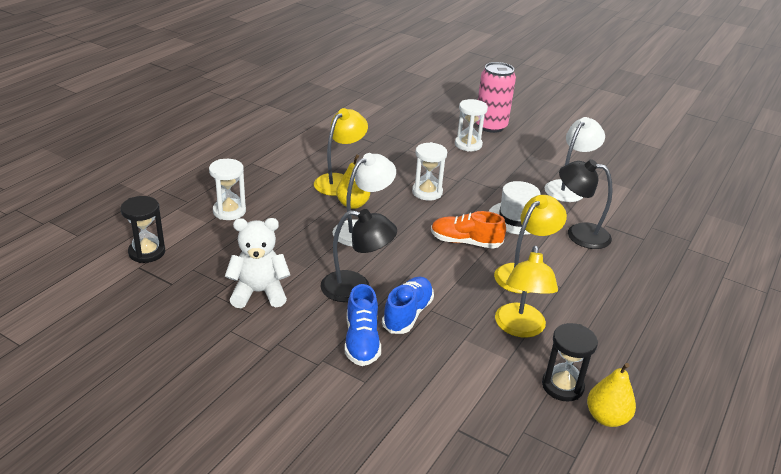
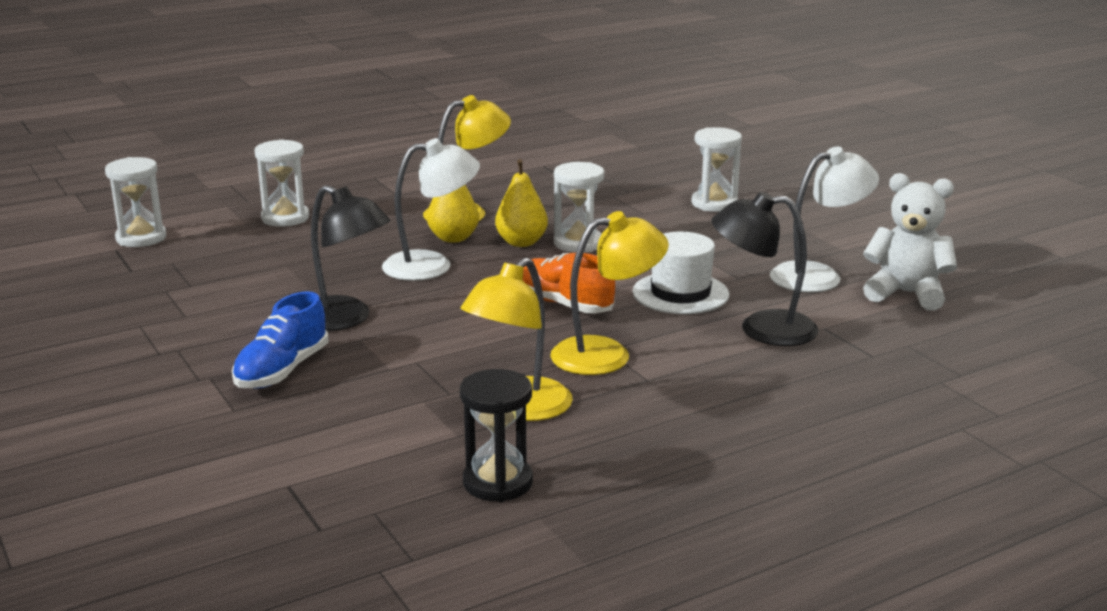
camera: 30 degrees right, 10 degrees down
black hourglass [121,196,165,263] -> white hourglass [105,157,166,247]
white teddy bear [225,218,290,308] -> white teddy bear moved to [863,173,957,311]
blue shoe [382,277,434,334] -> none
pink can [476,62,516,133] -> none
black lamp [559,159,613,249] -> black lamp turned 45 degrees counterclockwise [712,191,818,346]
yellow pear [587,363,636,427] -> yellow pear moved to [495,159,548,247]

